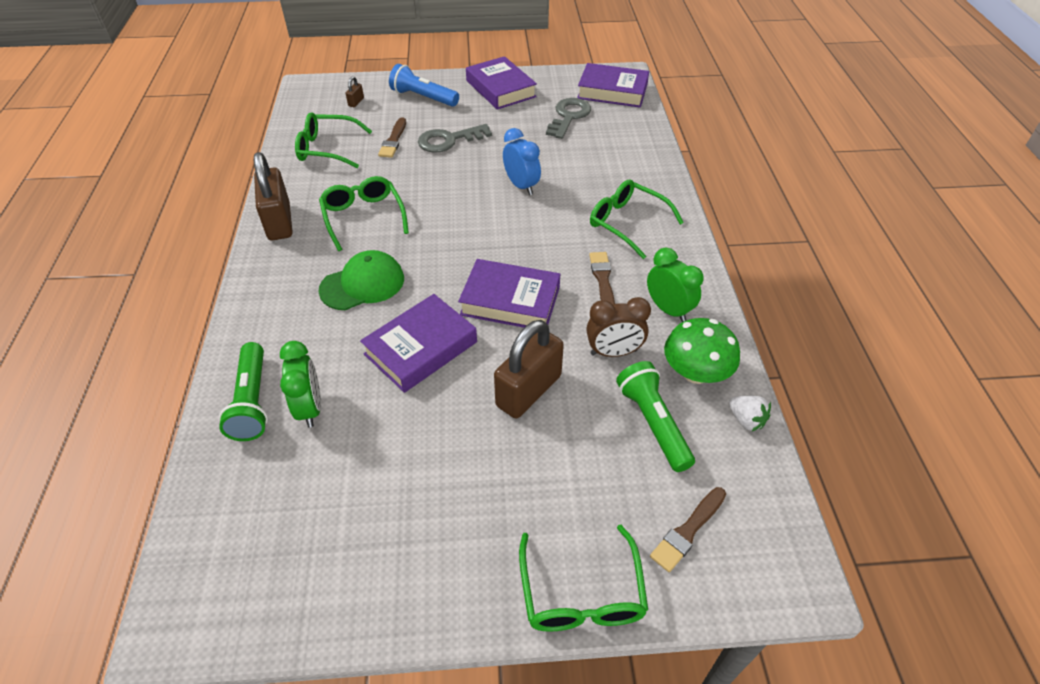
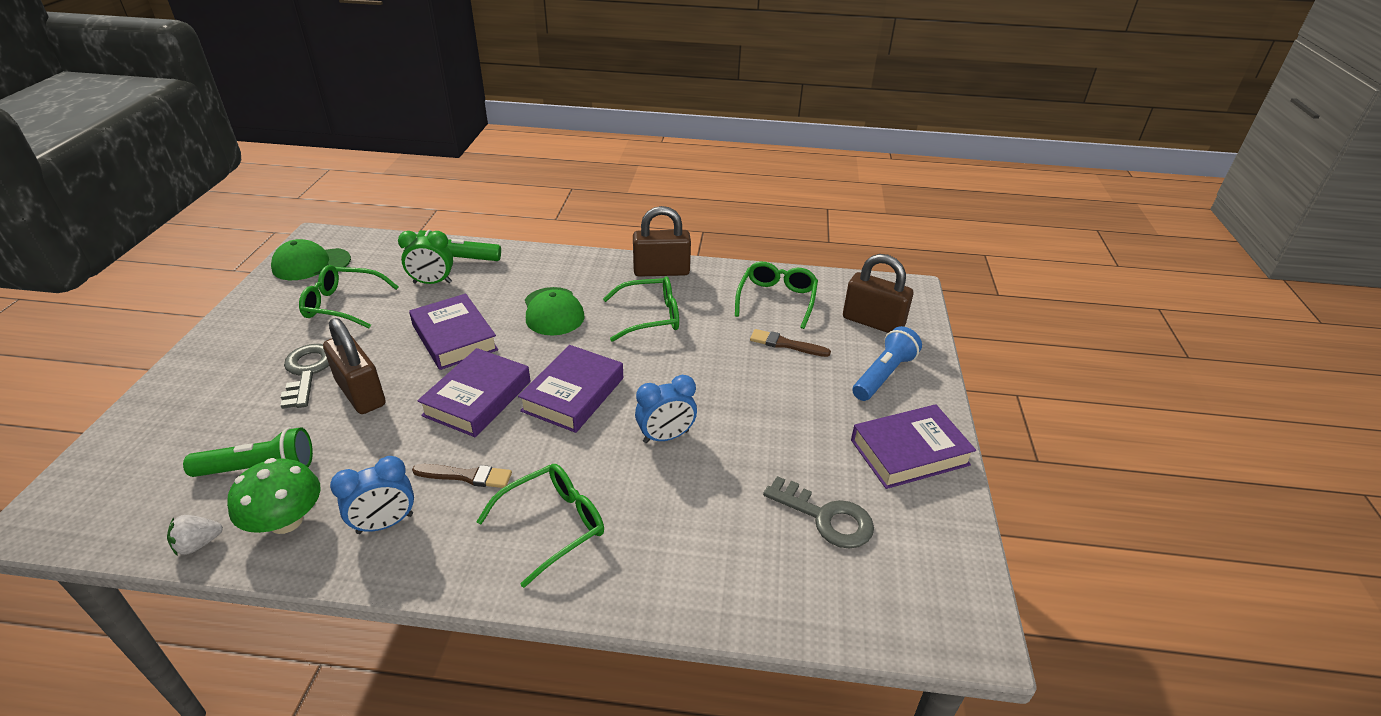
camera: 100 degrees right, 10 degrees down
brown padlock [346,76,364,107] -> brown padlock [843,254,913,333], size x2.40
grey key [418,124,492,153] -> grey key moved to [280,344,329,409]
green glasses [519,525,648,632] -> green glasses moved to [299,265,399,328]
purple book [577,63,649,108] -> purple book moved to [518,345,623,433]
brown clock [587,297,651,357] -> none
green clock [647,248,704,322] -> blue clock [330,456,414,534]
brown brush [650,487,726,572] -> none
none -> green cap [271,239,351,280]

